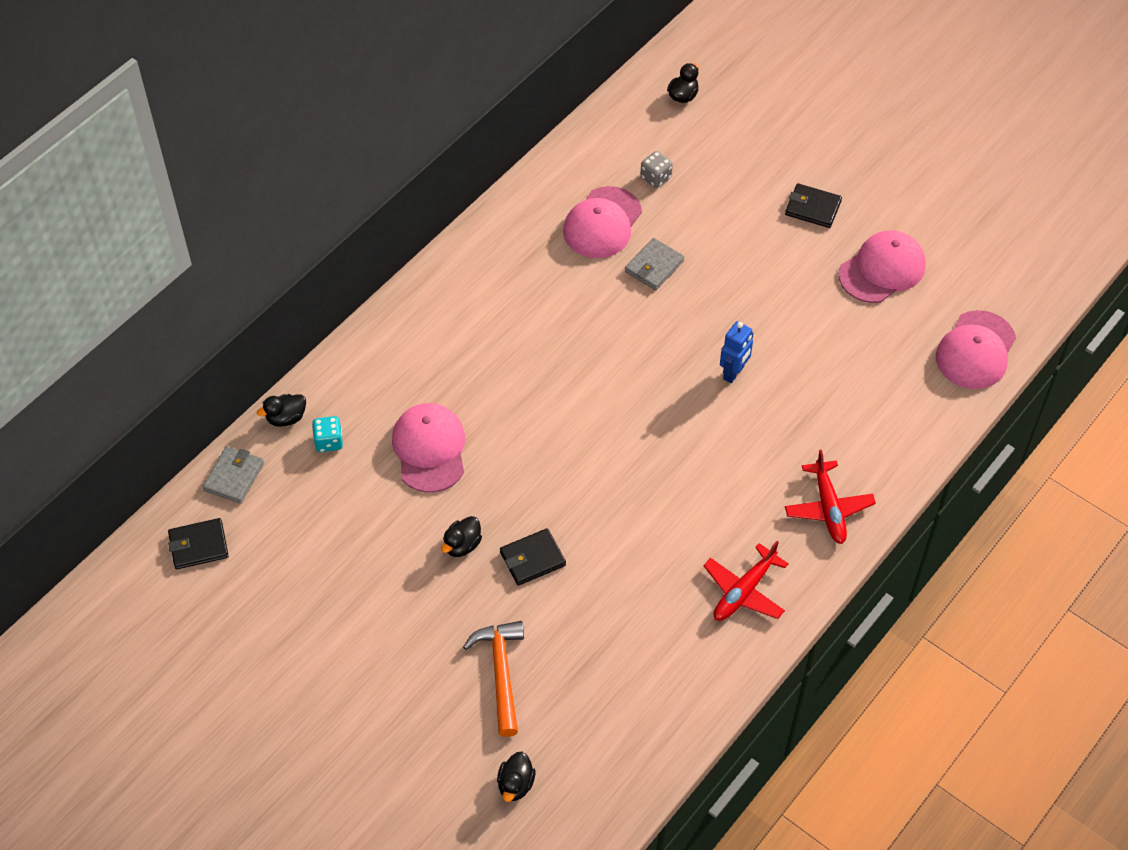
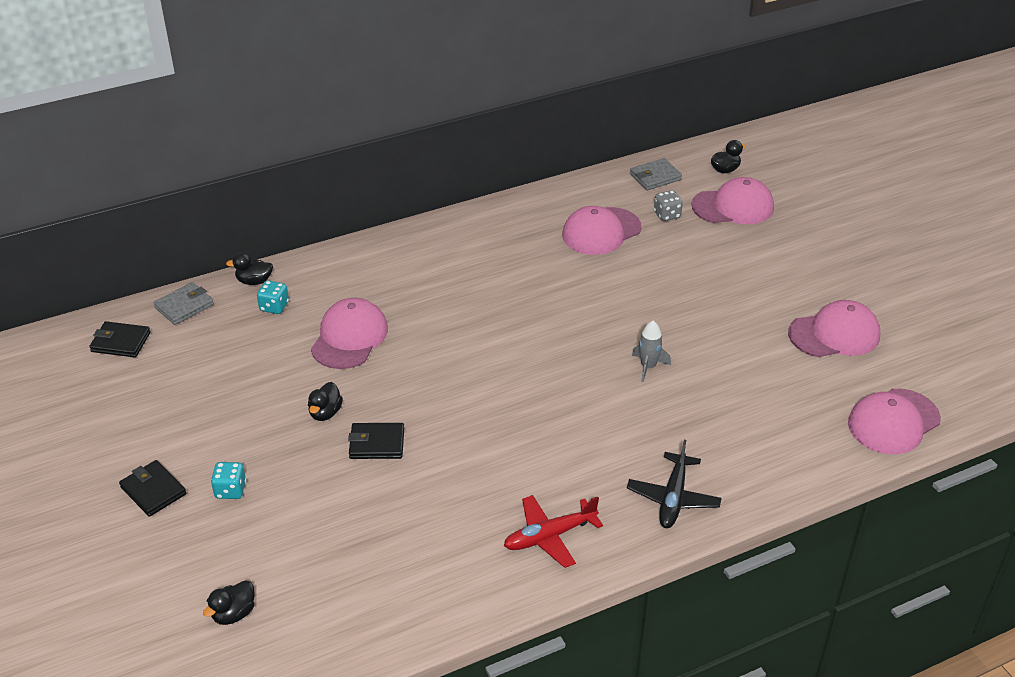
camera: 25 degrees right, 15 degrees down
black duck [441,516,482,557] -> black duck turned 45 degrees counterclockwise [308,382,343,421]
orange hammer [463,621,524,737] -> none
grey wallet [625,238,684,290] -> grey wallet moved to [630,158,682,190]
blue robot [720,321,753,383] -> grey rocket [632,321,671,382]
black wallet [785,183,842,228] -> black wallet moved to [119,460,187,517]
red plane [785,450,876,544] -> black plane [627,440,722,528]
none -> turquoise dice [211,462,246,499]
none -> pink cap [691,177,774,224]

